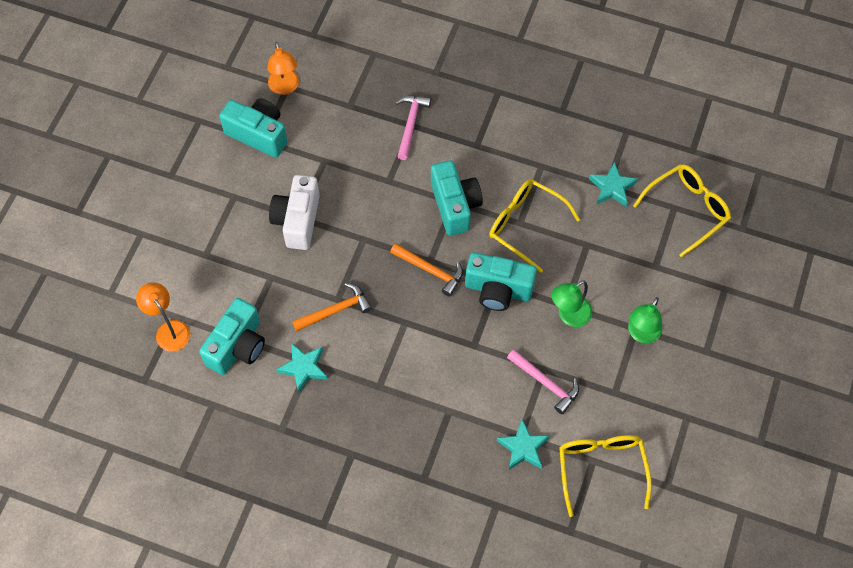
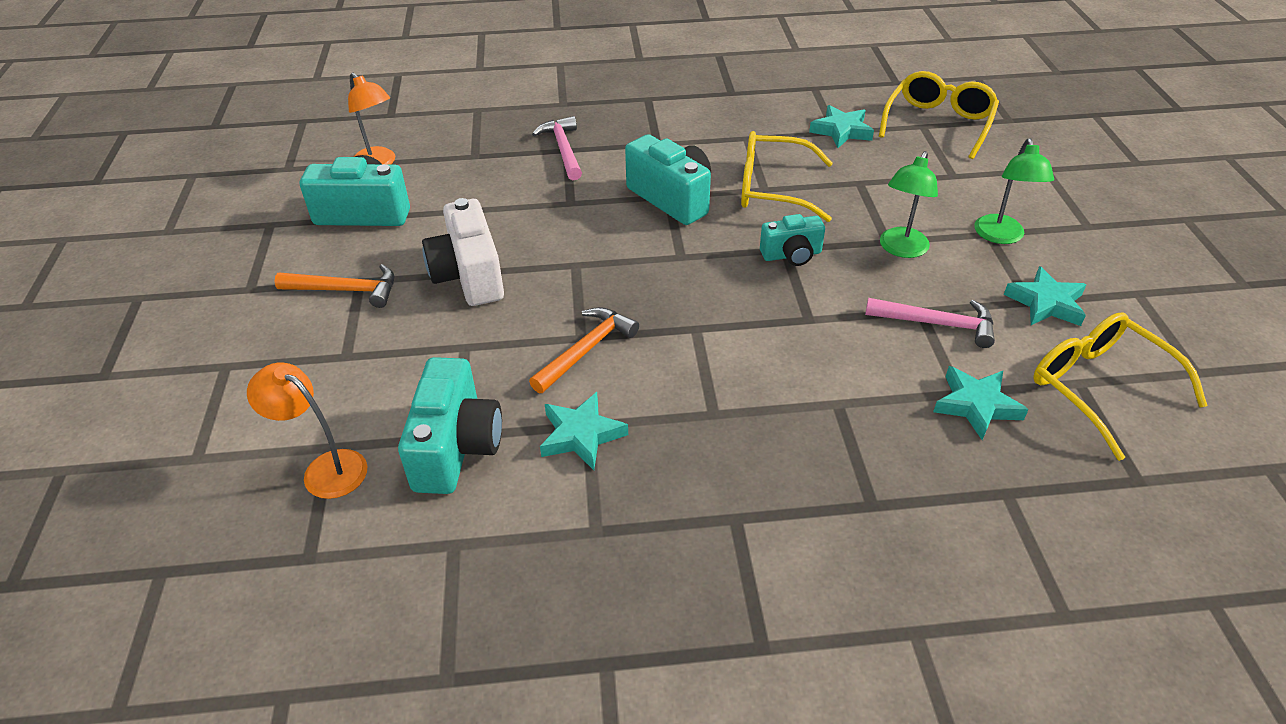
camera: 25 degrees left, 20 degrees down
orange hammer [390,243,463,297] -> orange hammer moved to [274,264,394,308]
turquoise camera [465,252,537,311] -> turquoise camera [760,214,825,266], size x0.61
none -> turquoise star [1004,266,1087,326]

